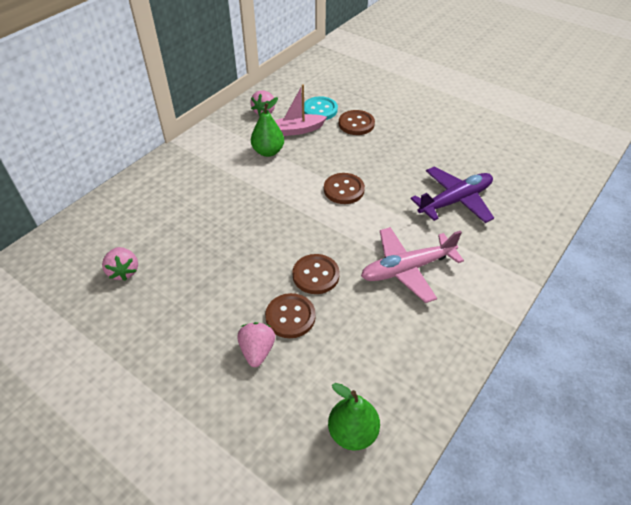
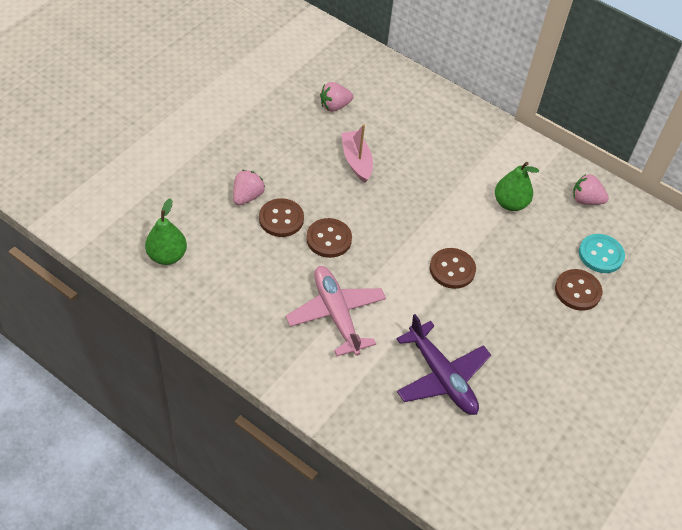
camera: 85 degrees right, 5 degrees up
pink strawberry [237,322,275,367] -> pink strawberry turned 60 degrees counterclockwise [233,170,265,205]
pink boat [274,84,327,136] -> pink boat moved to [341,124,373,183]

